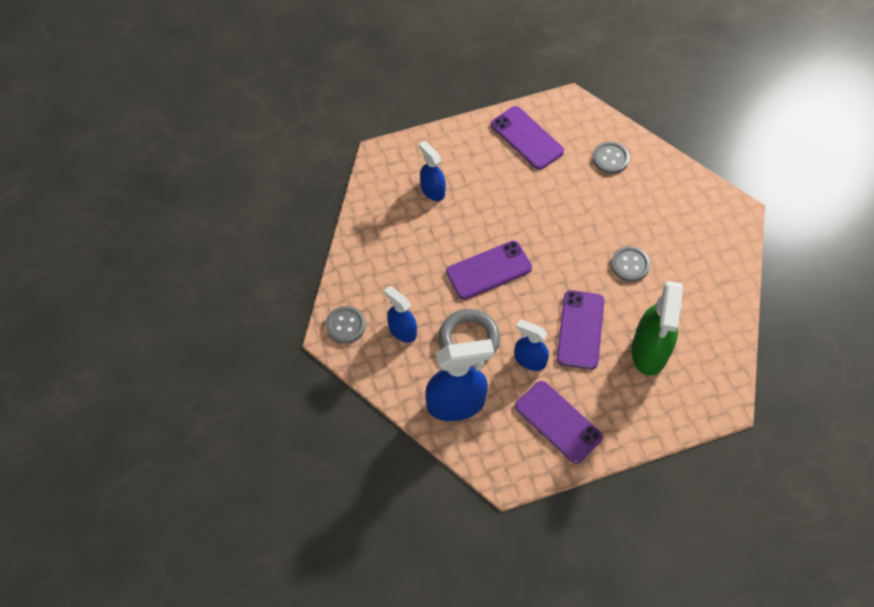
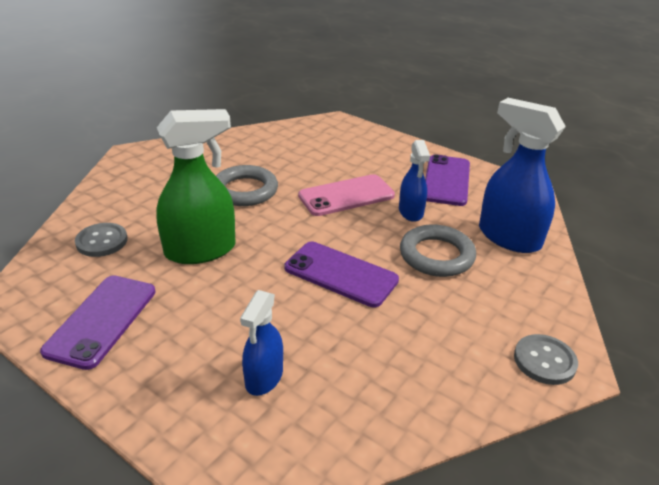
camera: 125 degrees left, 25 degrees down
blue spray bottle [384,286,417,343] -> none
purple phone [557,290,605,370] -> pink phone [298,174,395,216]
grey button [611,246,650,282] -> grey ring [216,165,278,206]
green spray bottle [632,281,683,376] -> green spray bottle moved to [156,109,236,264]

